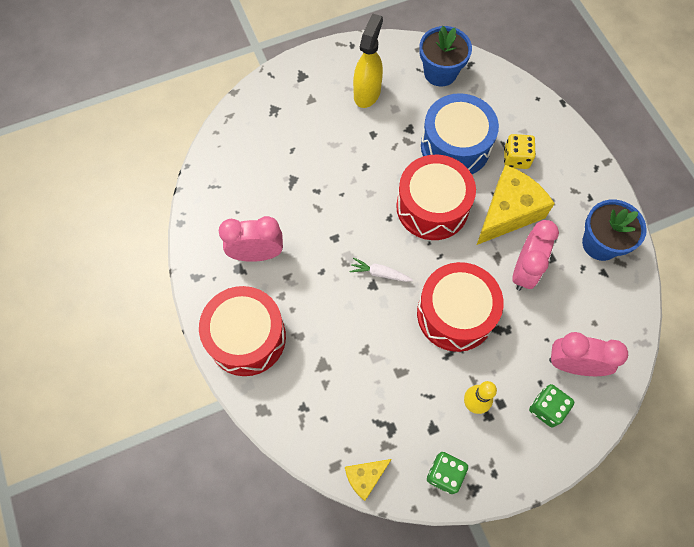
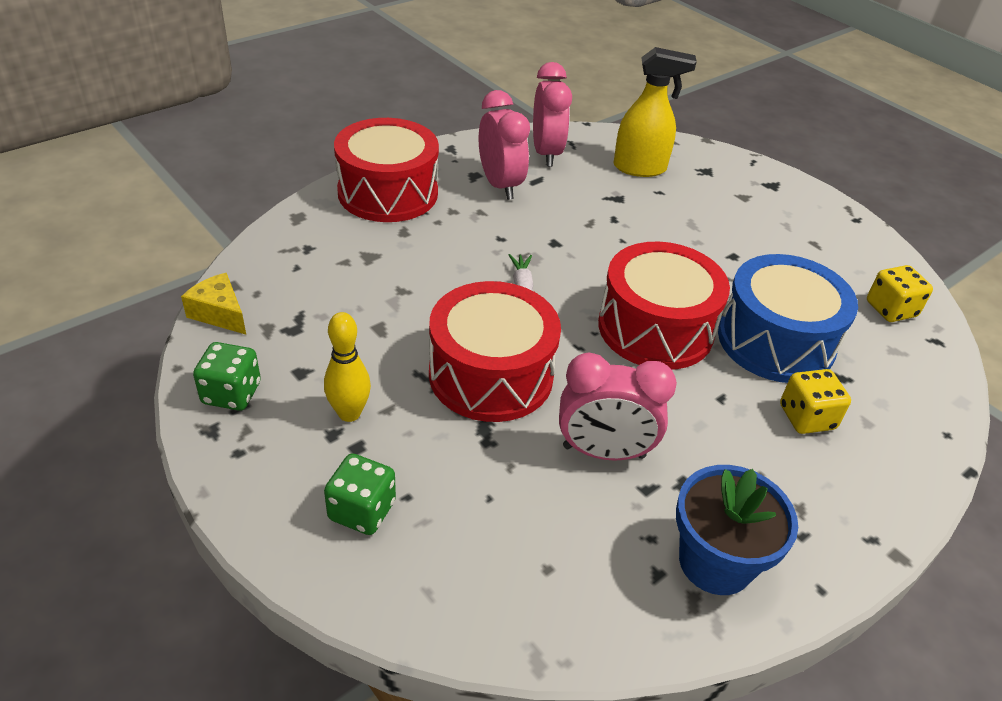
camera: 70 degrees right, 25 degrees down
yellow spray bottle [353,13,383,108] -> yellow spray bottle moved to [613,47,697,177]
blue flower pot [419,26,472,86] -> yellow dice [867,265,933,322]
yellow cheese [477,165,555,245] -> none
pink clock [549,332,628,376] -> pink clock moved to [533,62,572,167]

